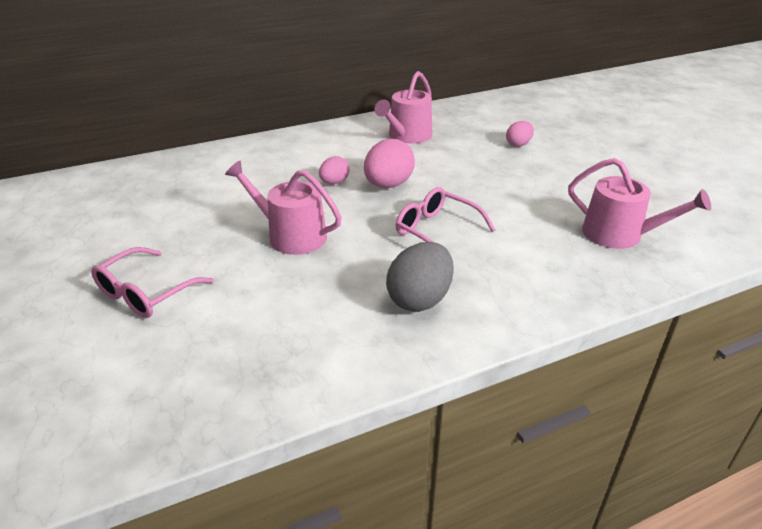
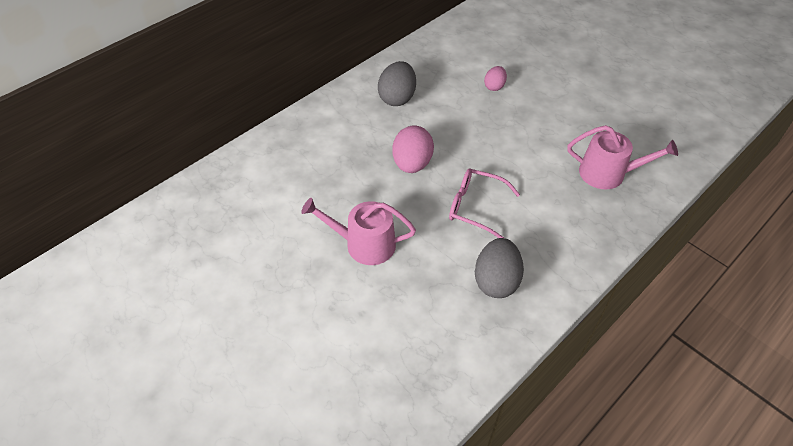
camera: 20 degrees left, 15 degrees up
pink glasses [91,247,214,318] -> none
pink egg [319,156,350,184] -> none
pink watering can [374,71,432,144] -> grey egg [378,61,416,106]

